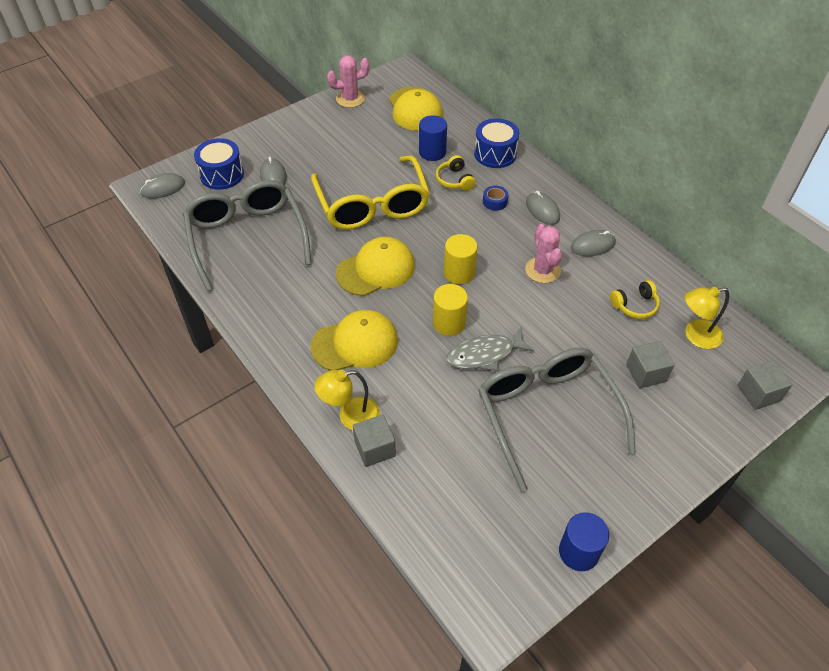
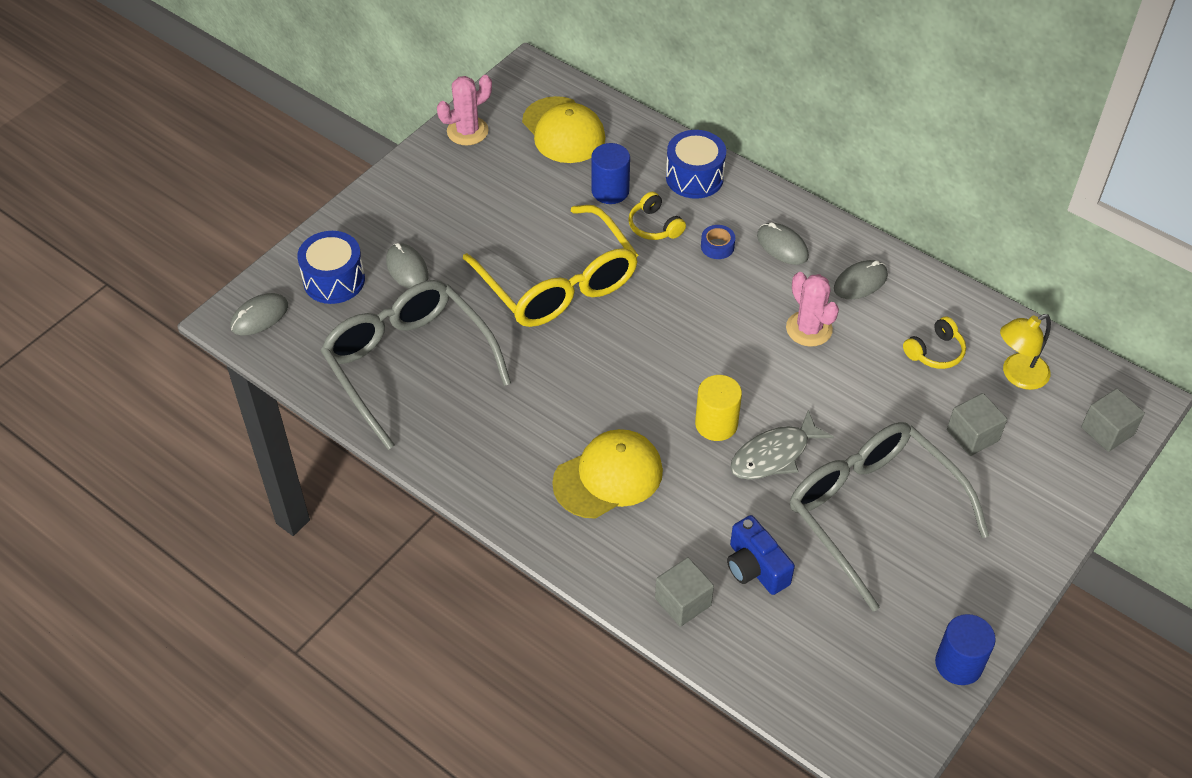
camera: 15 degrees left, 0 degrees up
yellow lamp [314,370,380,430] -> none
yellow cap [336,237,415,296] -> none
yellow cylinder [444,234,477,284] -> none
none -> blue camera [727,515,795,595]

